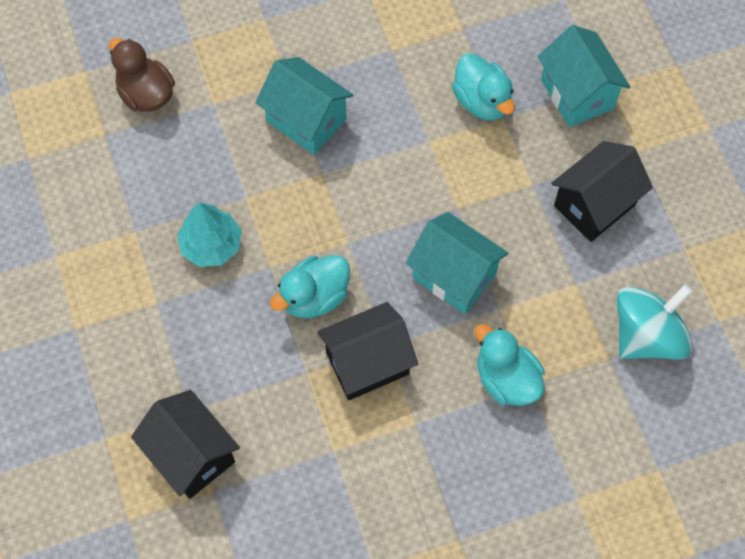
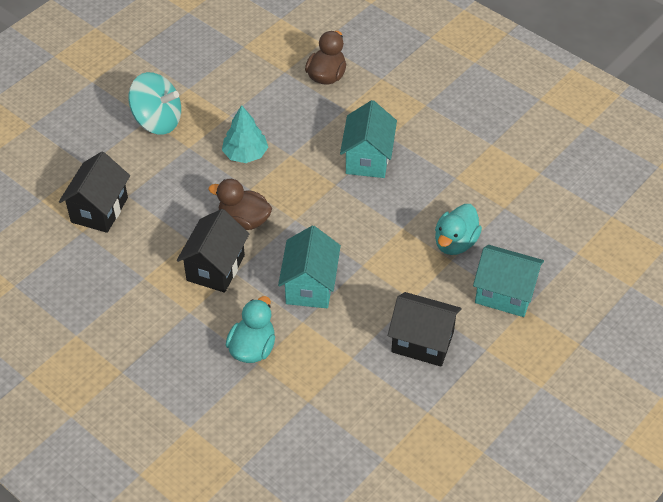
camera: 60 degrees right, 15 degrees down
turquoise duck [270,255,350,318] -> brown duck [208,179,272,230]
black house [317,302,418,400] -> black house turned 75 degrees clockwise [177,209,249,293]
turquoise house [538,25,630,127] -> turquoise house turned 75 degrees clockwise [473,245,544,317]
turquoise spinning top [617,285,693,359] -> turquoise spinning top moved to [128,72,181,135]

